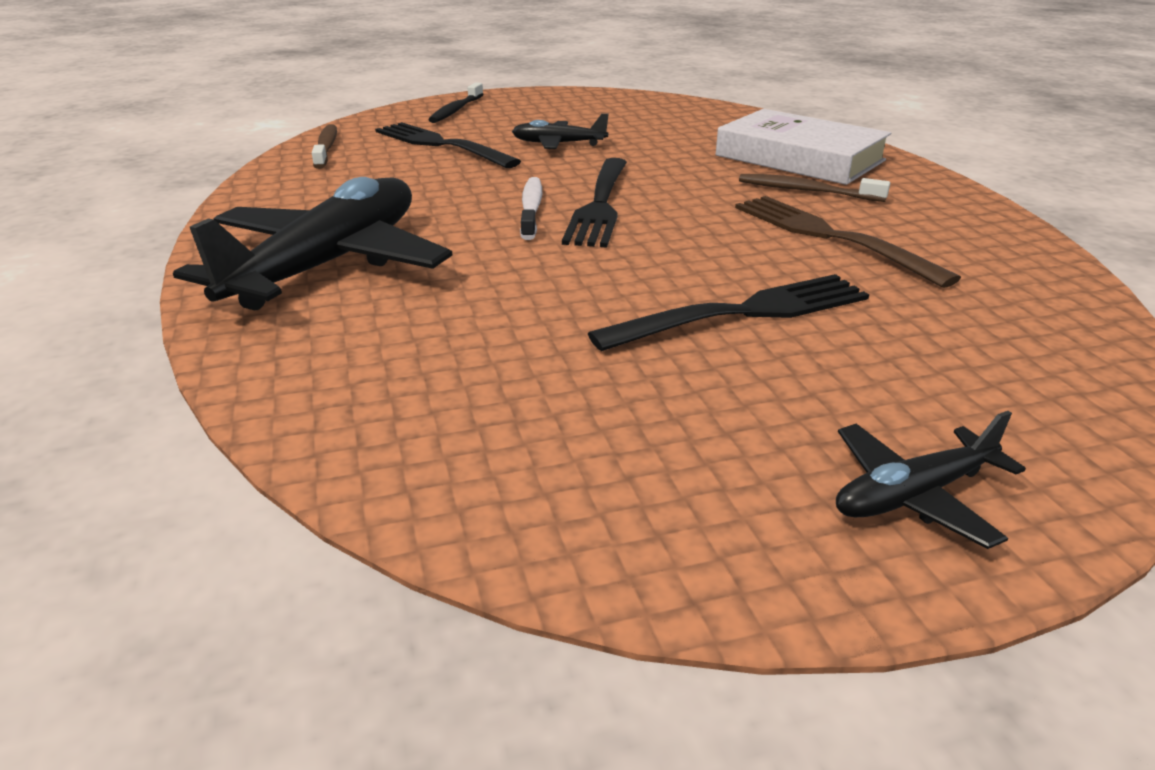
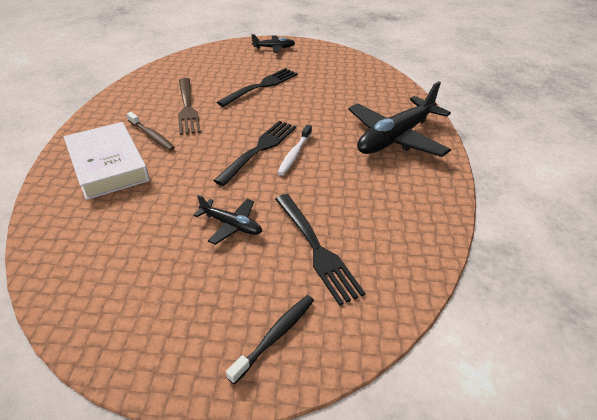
camera: 160 degrees left, 10 degrees up
brown toothbrush [312,124,337,169] -> none
black fork [588,274,869,351] -> black fork turned 135 degrees clockwise [217,68,298,107]

